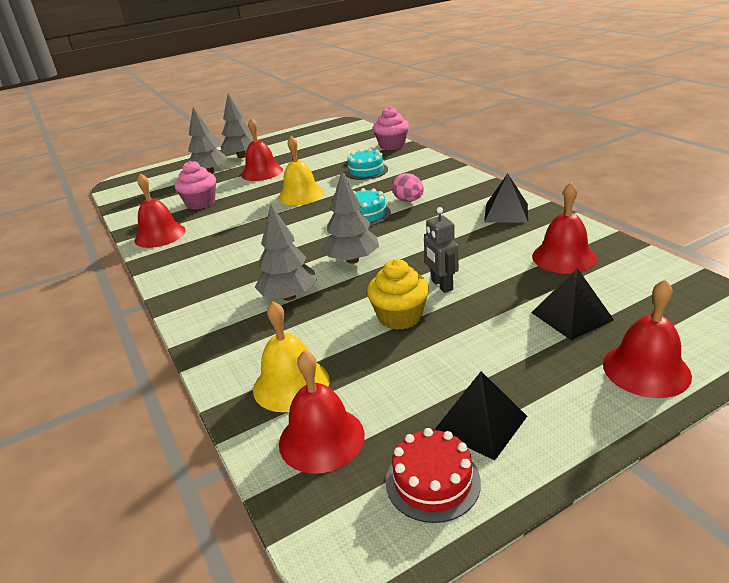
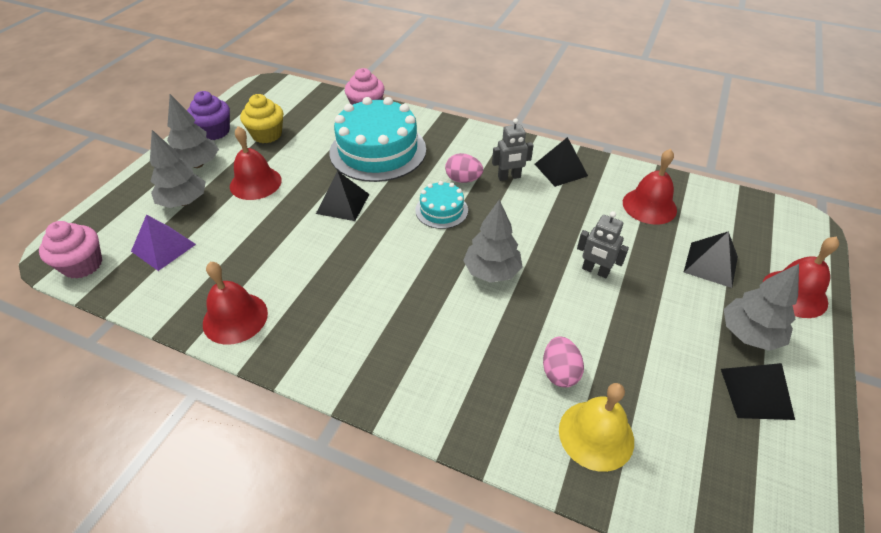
camera: 40 degrees left, 15 degrees up
pink cupcake [174,161,216,209] -> pink cupcake moved to [39,221,102,279]
grey tree [255,204,317,301] -> grey tree moved to [724,264,799,351]
yellow bell [278,136,324,205] -> black pyramid [316,171,369,221]
red bell [279,350,365,474] -> none
turquoise cake [345,148,388,180] -> turquoise cake [330,97,426,182], size x2.04
yellow cupcake [367,259,429,330] -> yellow cupcake moved to [240,94,283,143]
red cake [386,428,481,523] -> none
none -> purple pyramid [131,215,196,271]
none -> purple cupcake [187,91,230,140]
none -> grey robot [492,118,534,181]
none -> pink egg [543,336,584,387]

